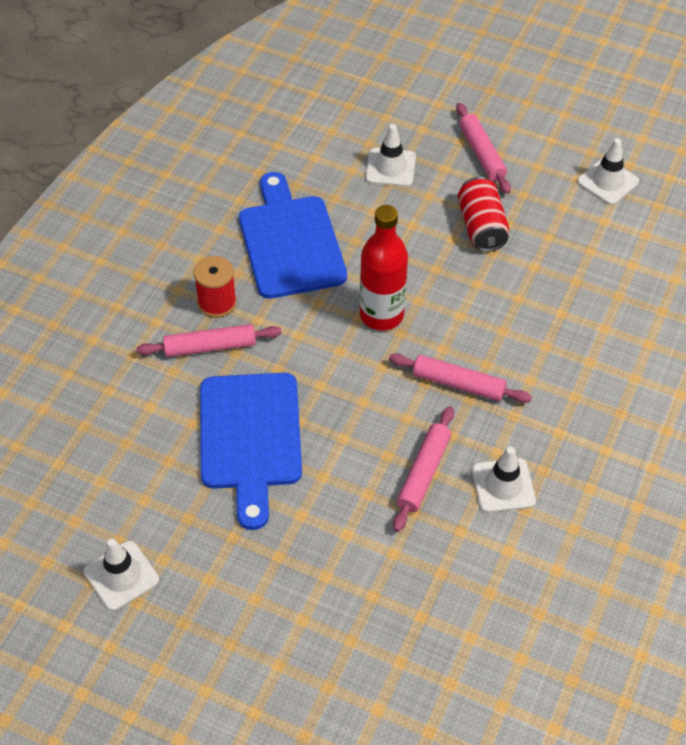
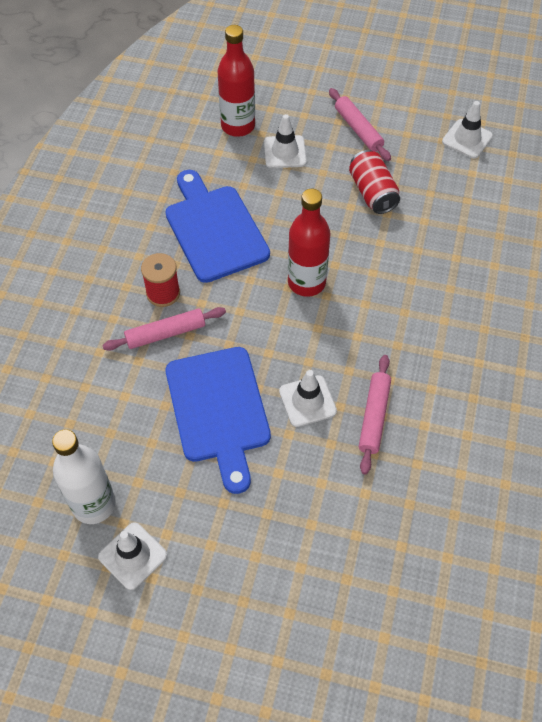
camera: 10 degrees left, 5 degrees up
pink rolling pin [389,353,532,403] -> none
white traffic cone [472,447,536,513] -> white traffic cone moved to [279,370,337,427]
none -> white bottle [52,429,116,524]
none -> red bottle [218,25,255,137]

